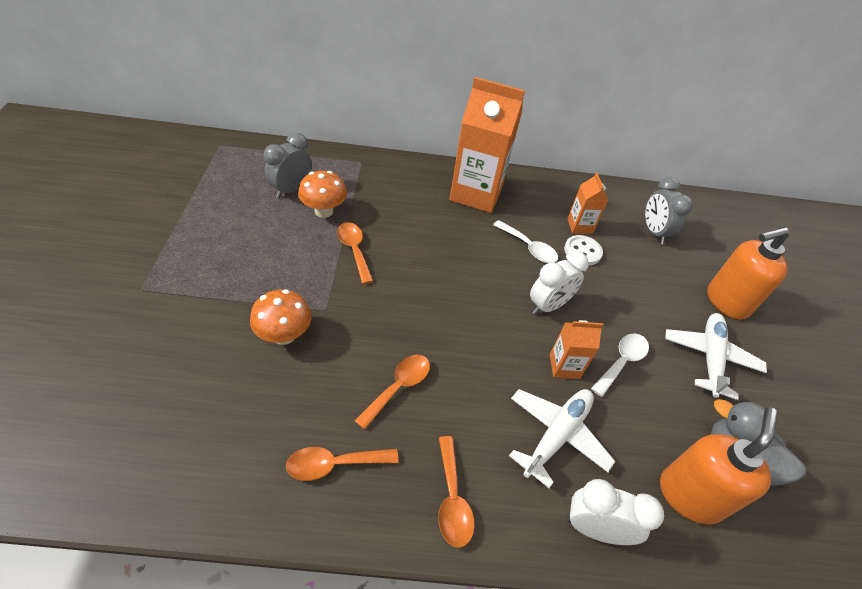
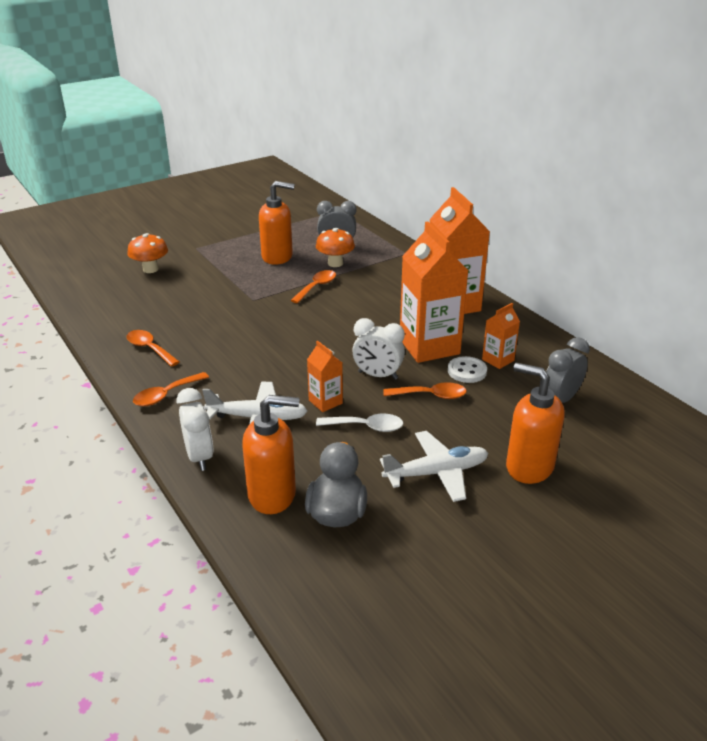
camera: 60 degrees right, 15 degrees down
orange mushroom [250,289,312,345] -> orange mushroom moved to [128,233,168,273]
orange spoon [354,354,430,430] -> orange spoon moved to [383,382,467,399]
white spoon [493,220,558,263] -> orange carton [400,221,469,363]
none -> orange soap dispenser [259,181,295,265]

